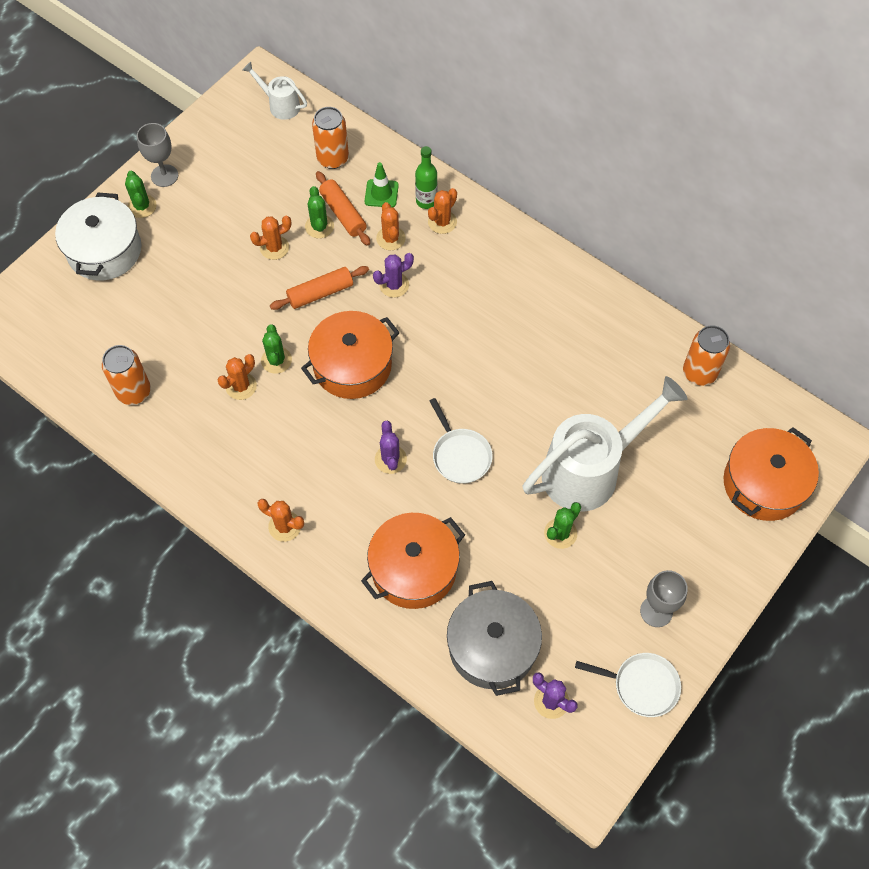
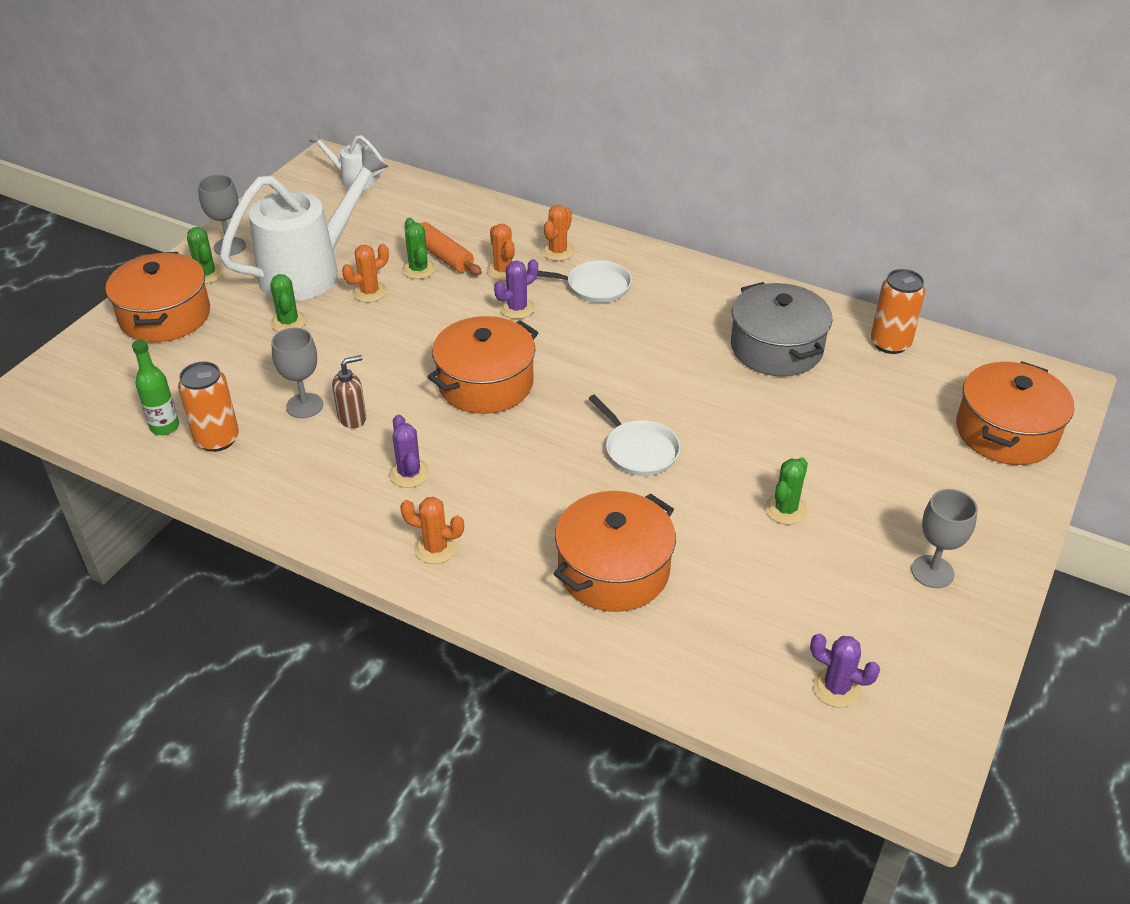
camera: 10 degrees left, 20 degrees down
white pot [55,192,142,280] -> orange pot [106,252,210,342]
orange cactus [217,354,257,400] -> brown soap dispenser [332,355,366,428]
green cactus [261,324,292,374] -> green cactus moved to [270,274,306,332]
orange rolling pin [270,266,369,310] -> none
orange can [312,107,349,169] -> none
green traffic cone [365,162,399,207] -> none
purple cactus [375,421,407,474] -> purple cactus moved to [389,414,430,488]
green bottle [415,146,437,209] -> green bottle moved to [132,339,179,435]
grey pot [447,581,542,696] -> grey pot moved to [731,282,833,376]
white watering can [523,376,688,512] -> white watering can moved to [220,147,389,301]
white pan [575,653,681,717] -> white pan moved to [527,260,632,303]
none -> grey goblet [272,327,323,418]

